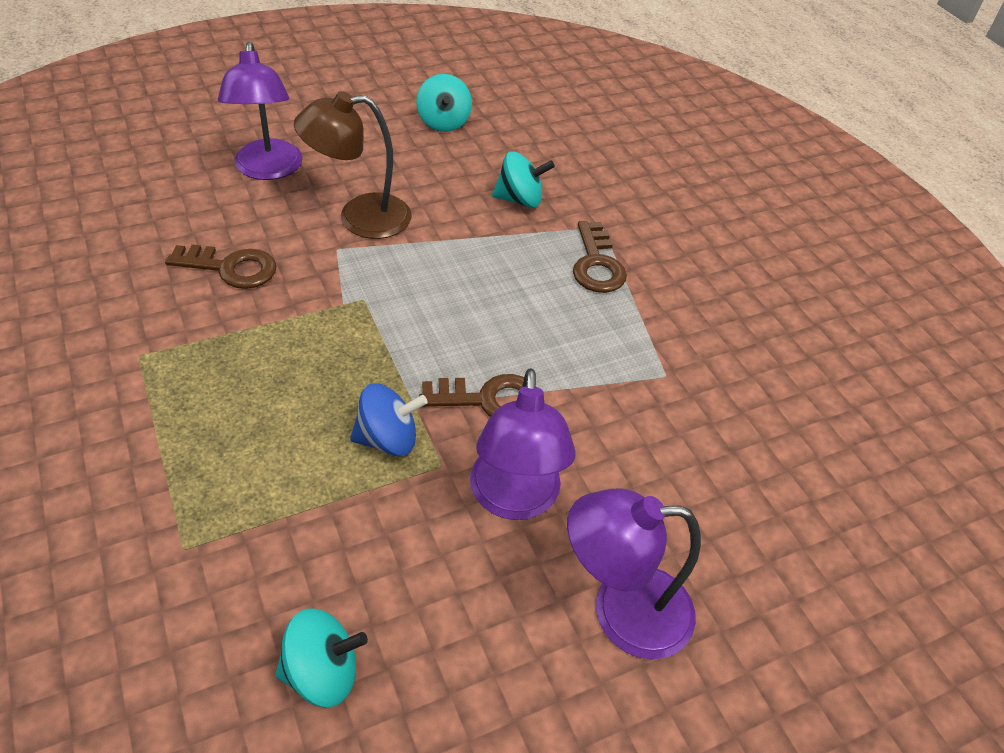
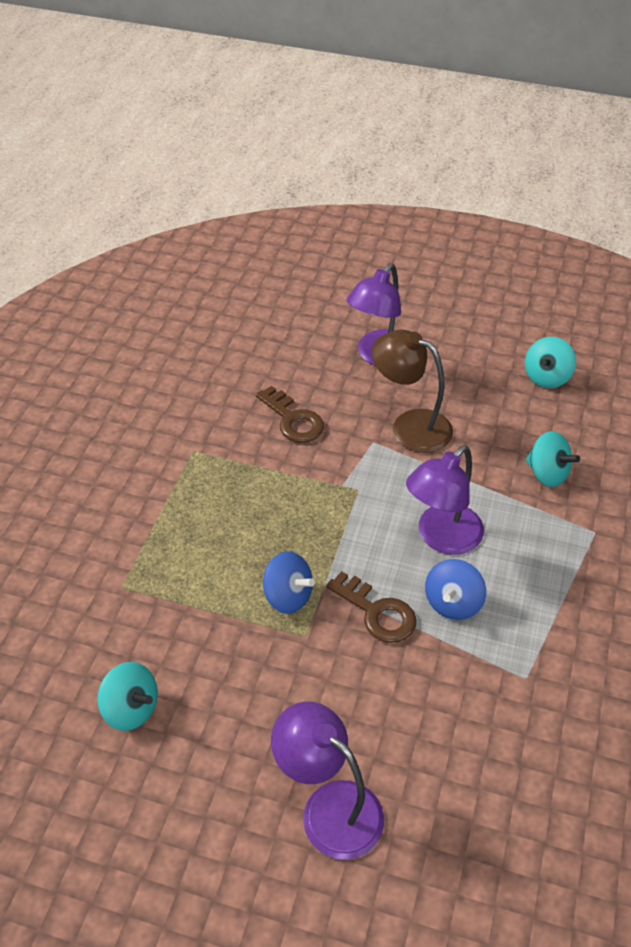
camera: 45 degrees right, 0 degrees up
purple lamp [470,368,576,520] -> purple lamp moved to [406,445,484,555]
brown key [573,221,627,293] -> none
none -> blue spinning top [425,559,486,620]

